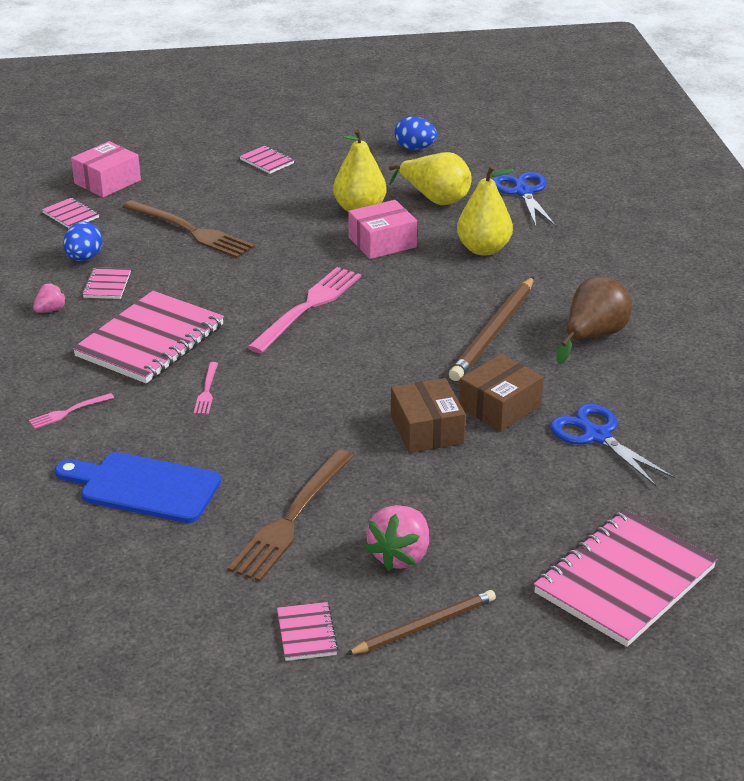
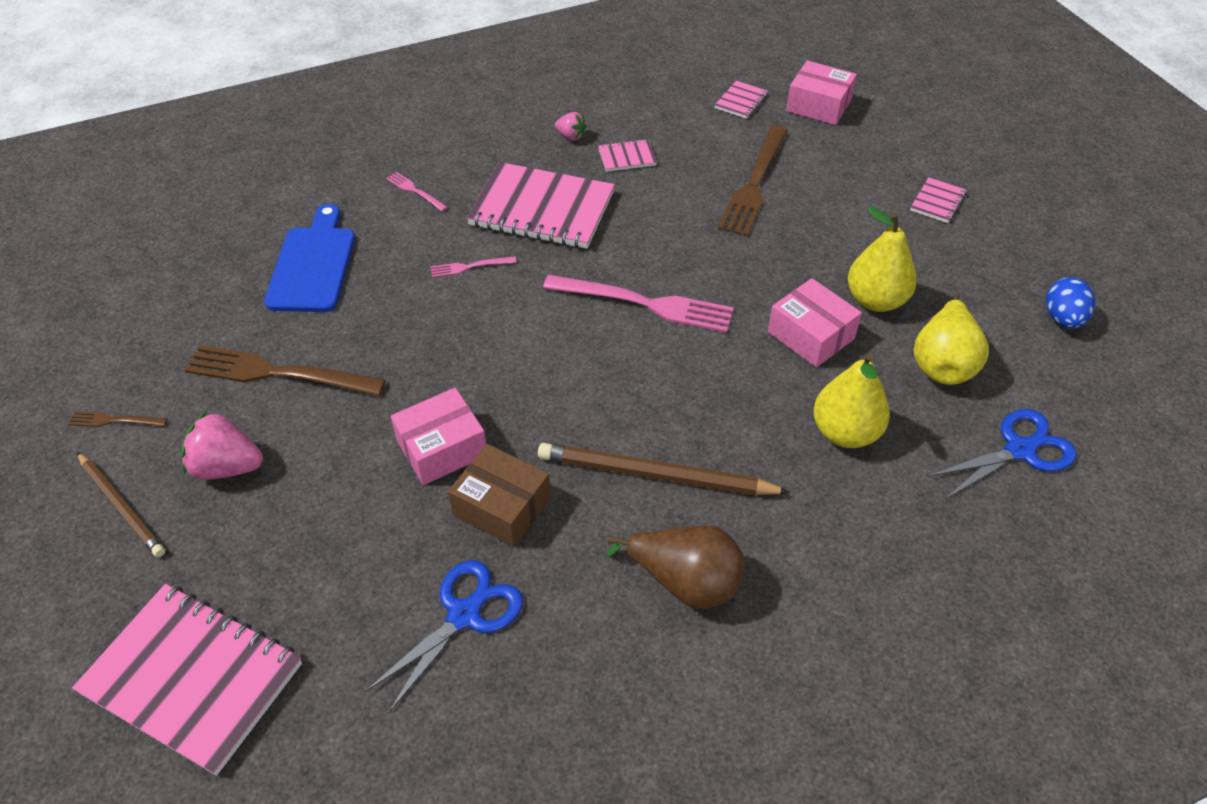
camera: 75 degrees right, 15 degrees up
blue egg [63,222,103,261] -> none
pink notebook [277,602,338,661] -> brown fork [68,411,168,427]
brown box [391,378,466,453] -> pink box [391,388,486,485]

